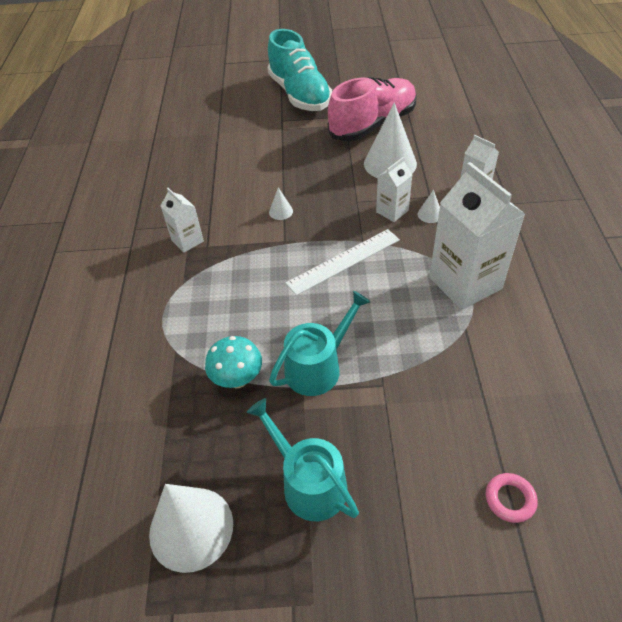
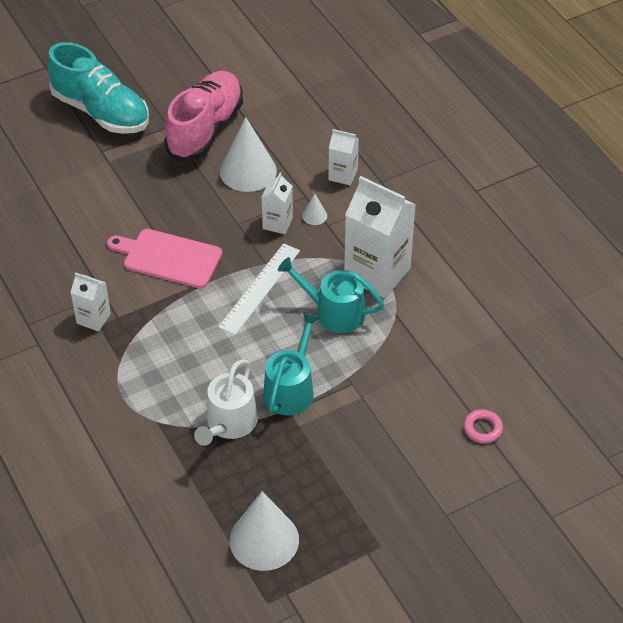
camera: 30 degrees left, 0 degrees up
turquoise mushroom [205,336,262,388] -> white watering can [194,360,258,446]
turquoise watering can [247,398,359,521] -> turquoise watering can moved to [278,257,384,333]
white cone [269,187,293,220] -> pink cutting board [107,229,222,288]

